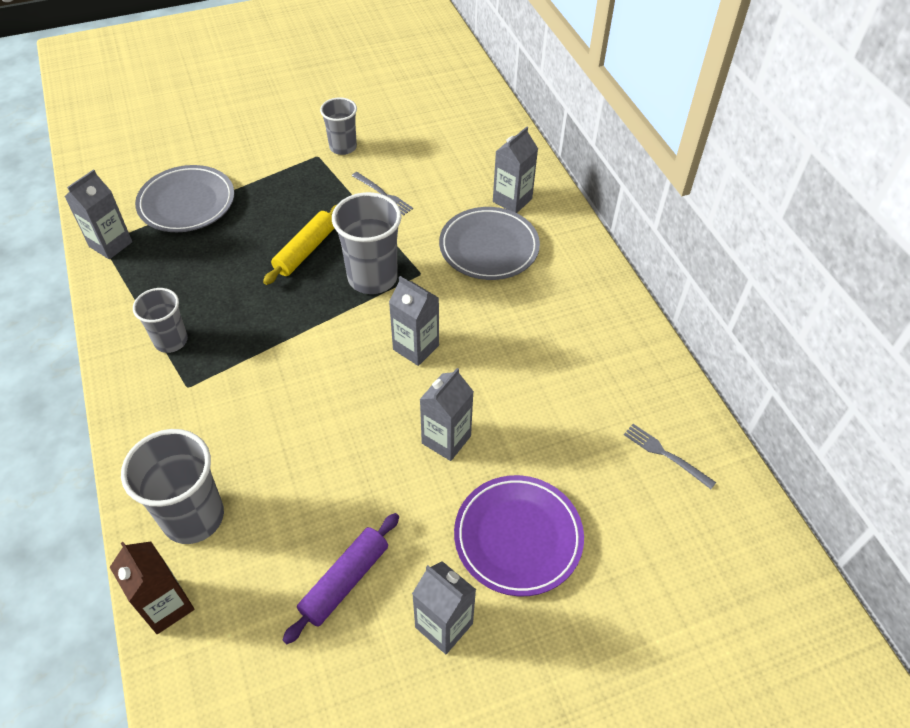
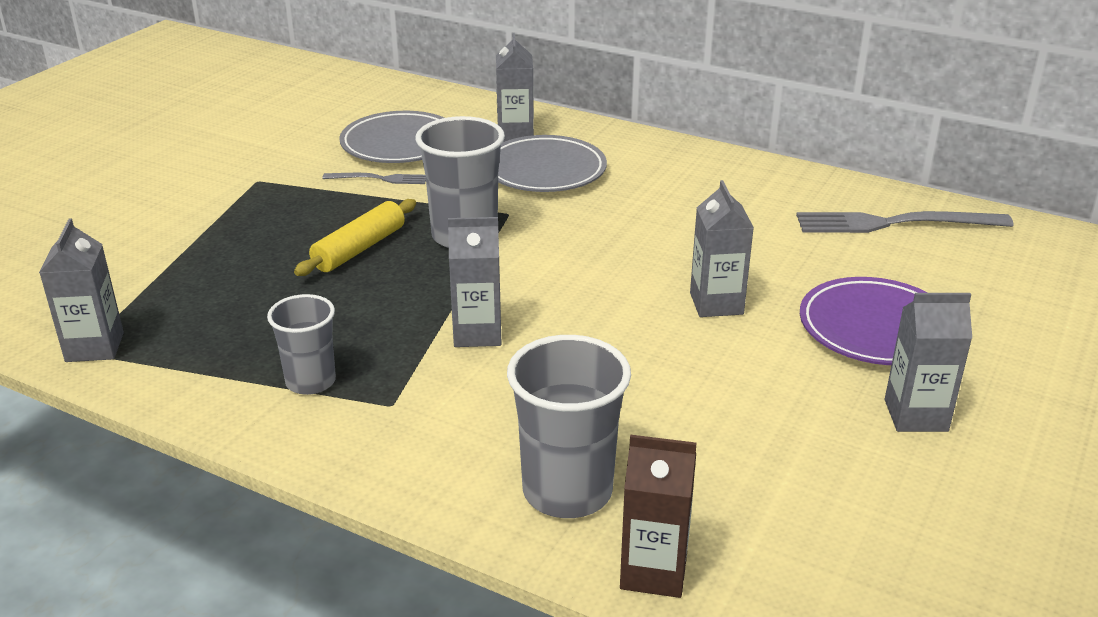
camera: 40 degrees left, 20 degrees down
grey plate [135,165,234,232] -> grey plate moved to [339,111,444,163]
yellow rolling pin [263,205,337,285] -> yellow rolling pin turned 45 degrees clockwise [294,199,416,276]
purple rolling pin [283,513,399,644] -> none
grey cup [320,97,357,155] -> none
grey carton [389,276,439,366] -> grey carton moved to [448,217,502,347]
grey fork [624,424,716,489] -> grey fork [796,211,1014,233], size x1.90

